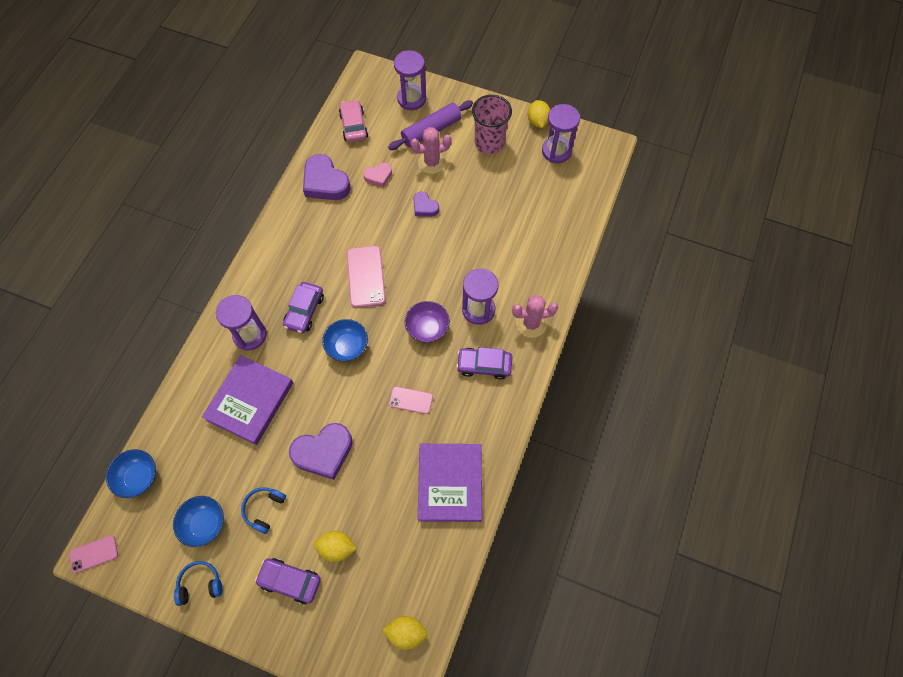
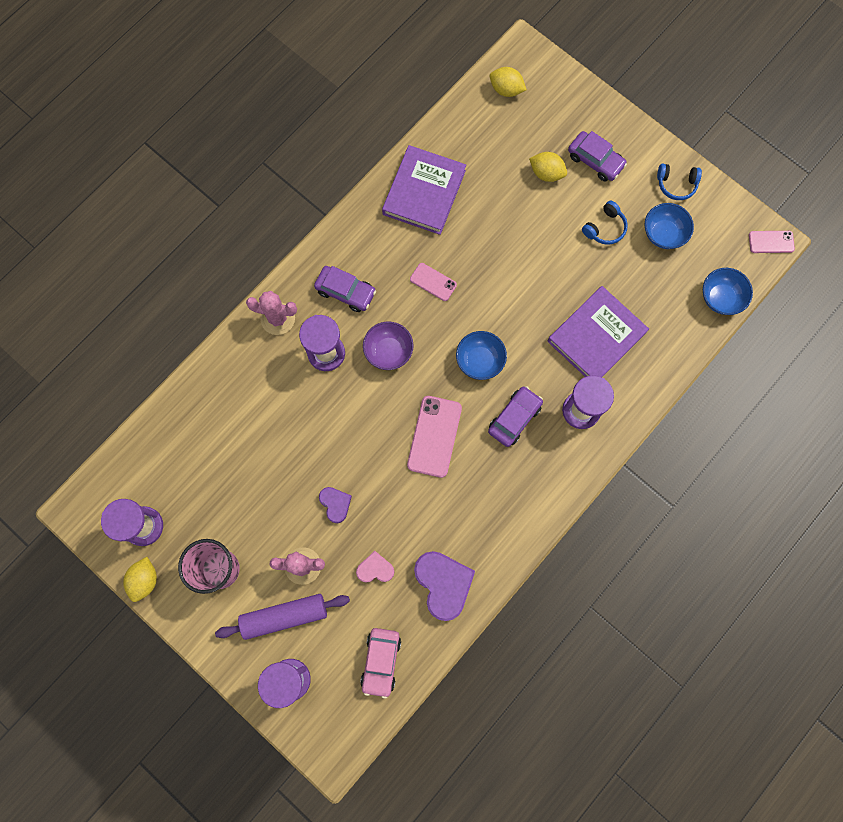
camera: 160 degrees left, 10 degrees up
purple heart [289,423,353,480] -> none

